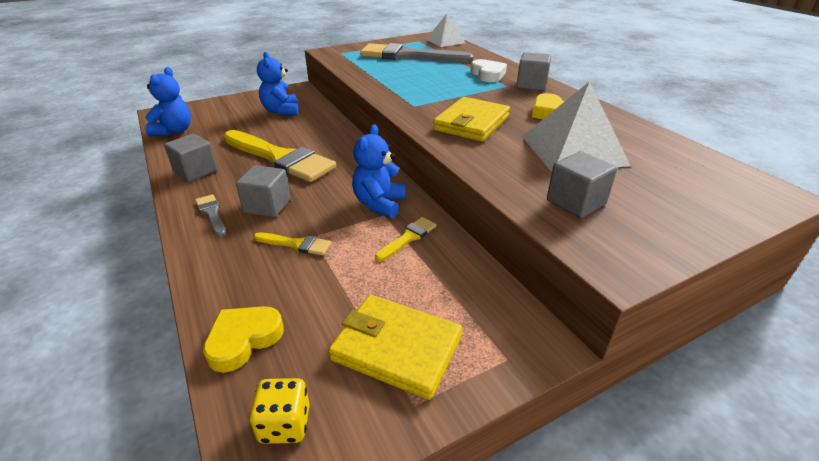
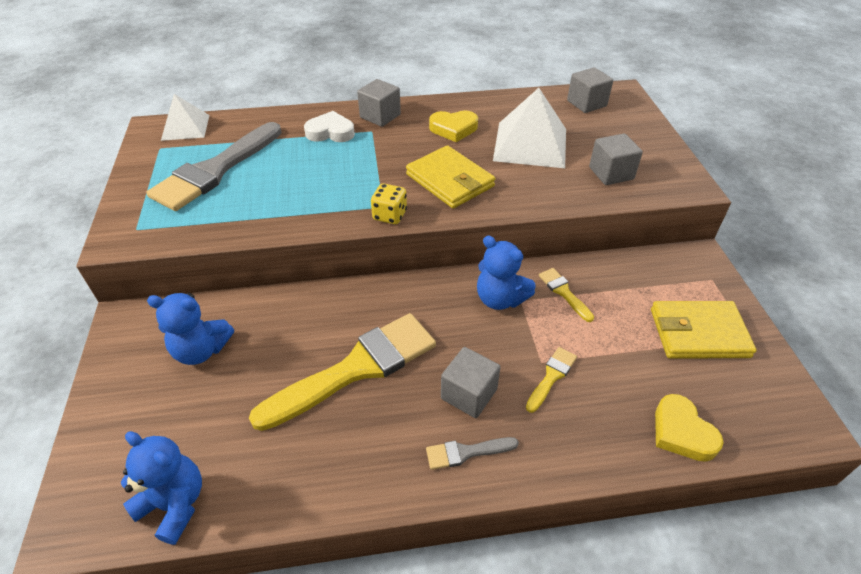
camera: 70 degrees left, 10 degrees up
grey cube [164,134,217,182] -> grey cube moved to [567,67,613,113]
yellow dice [249,378,310,444] -> yellow dice moved to [371,183,407,224]
yellow wallet [328,295,462,400] -> yellow wallet turned 45 degrees clockwise [651,301,757,358]

